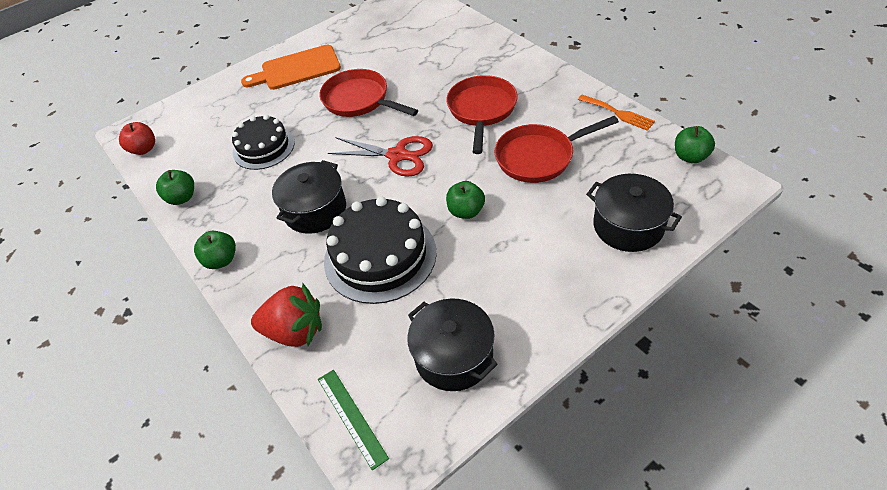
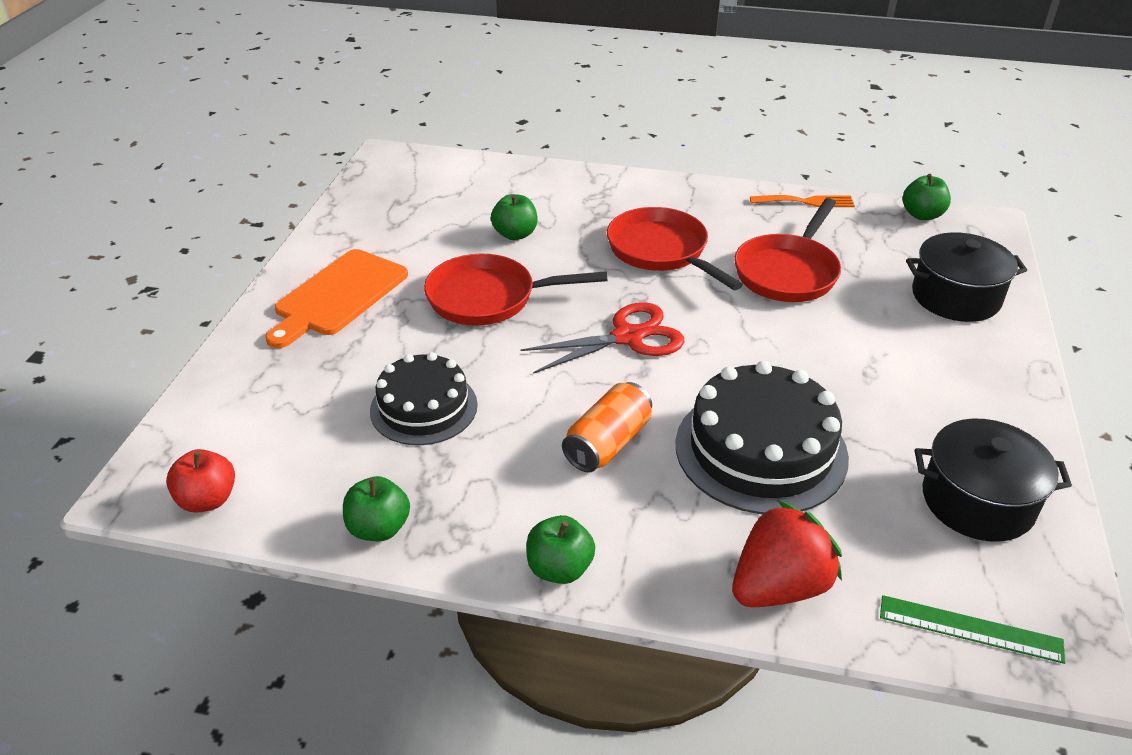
camera: 45 degrees left, 10 degrees down
black pot [272,160,346,234] -> orange can [562,382,652,473]
green apple [446,181,485,219] -> green apple moved to [491,194,538,240]

